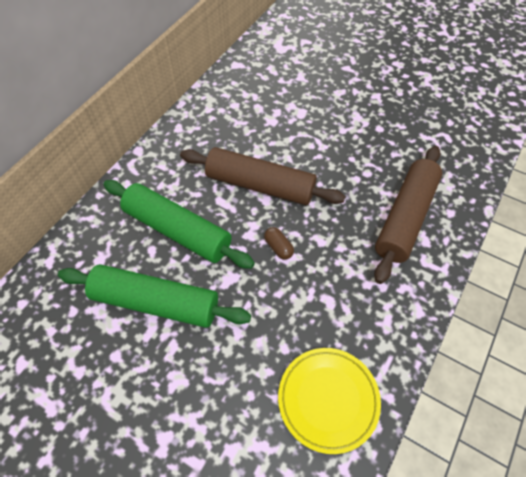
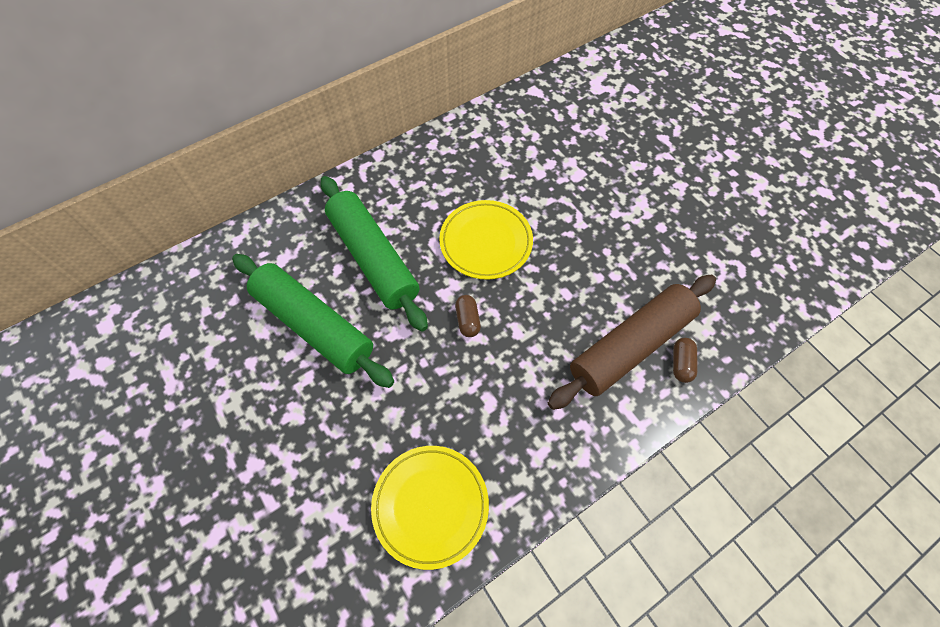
camera: 25 degrees right, 5 degrees up
brown rolling pin [180,147,346,205] -> yellow plate [439,200,533,280]
none -> brown capsule [673,338,698,383]

